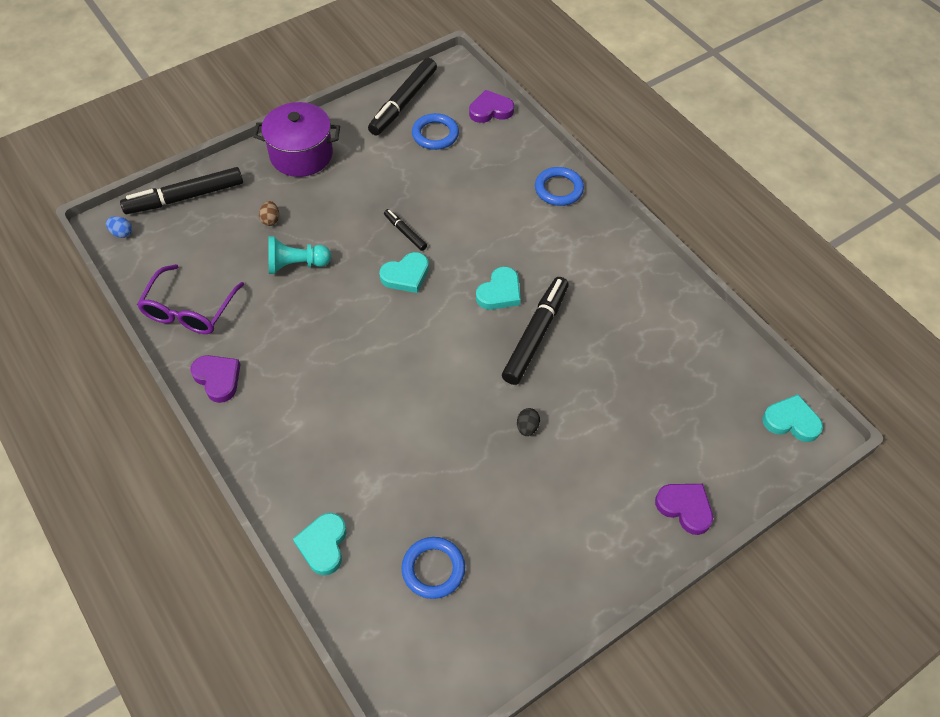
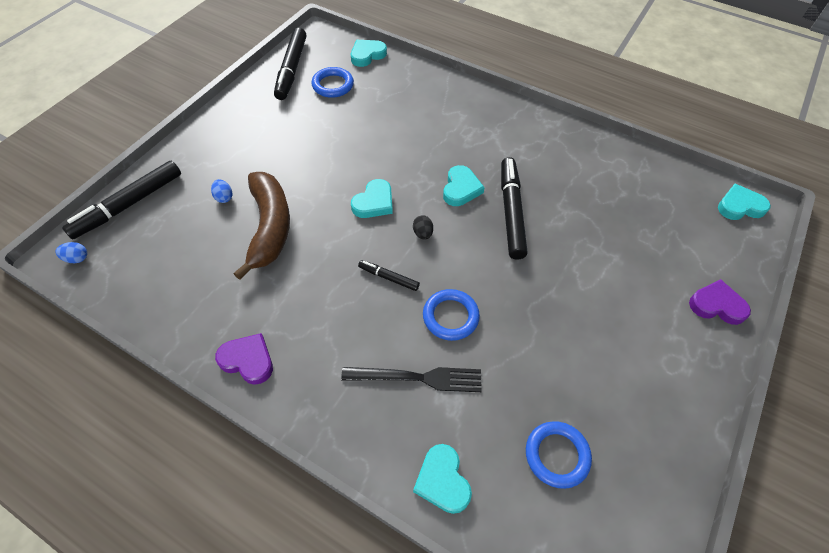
camera: 25 degrees left, 0 degrees up
purple glasses [137,264,244,334] -> none
purple pot [253,102,340,177] -> none
brown egg [259,201,279,226] -> blue egg [211,179,232,203]
turquoise pawn [268,236,331,274] -> brown banana [234,172,290,280]
black marker [384,209,427,251] -> black marker moved to [358,260,420,291]
purple heart [469,90,514,123] -> turquoise heart [351,40,387,67]
black egg [517,408,540,436] -> black egg moved to [413,215,433,240]
blue ring [535,167,584,206] -> blue ring moved to [423,289,480,341]
none -> black fork [341,367,482,392]

